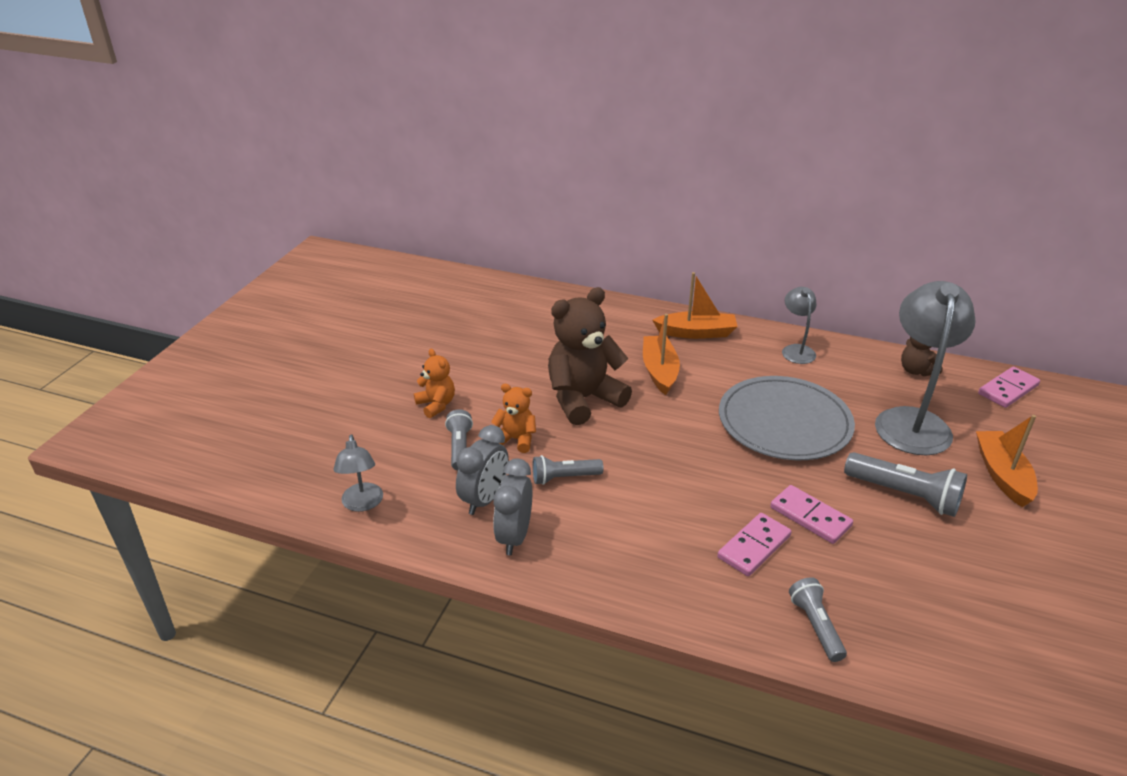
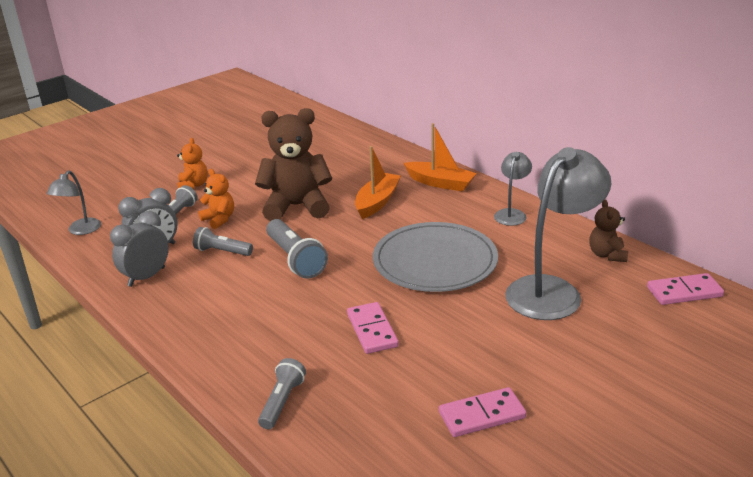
camera: 30 degrees right, 5 degrees down
pink domino [717,513,792,576] -> pink domino moved to [439,387,526,437]
grey flashlight [844,452,967,517] -> grey flashlight moved to [266,219,328,278]
orange boat [976,415,1038,507] -> none

